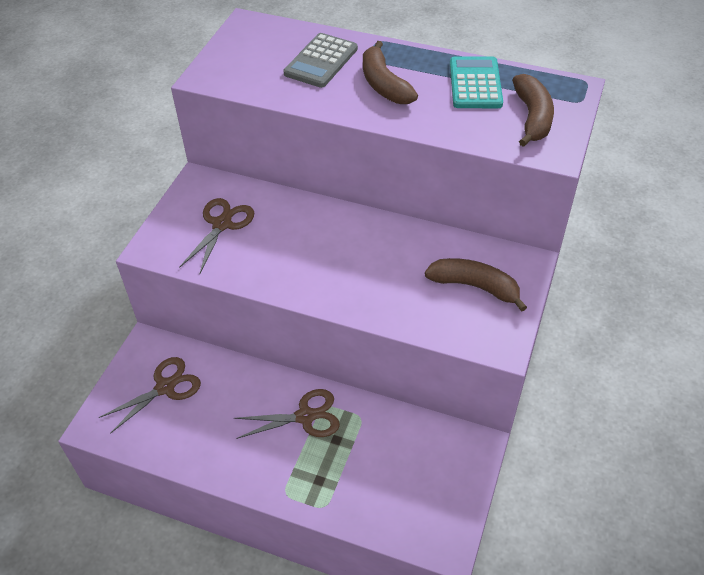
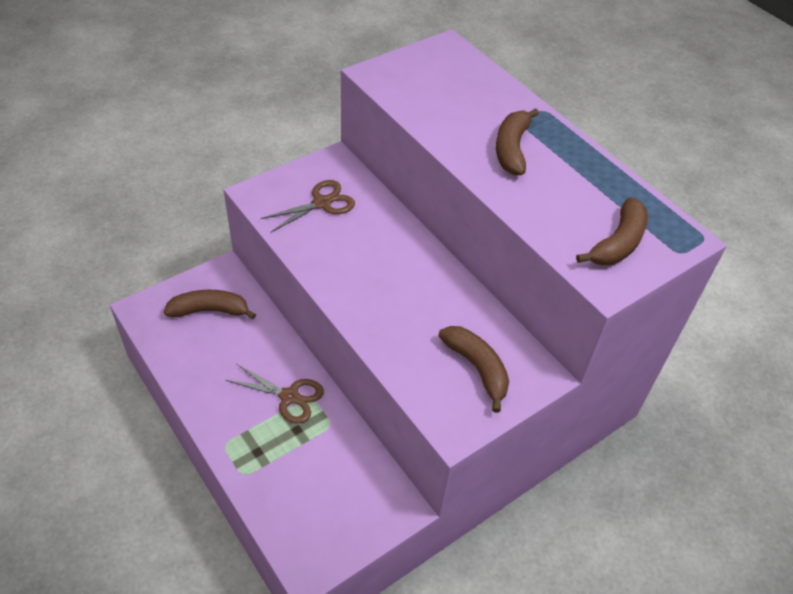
camera: 30 degrees right, 0 degrees up
brown scissors [99,357,201,434] -> brown banana [164,290,256,319]
grey calculator [283,33,358,88] -> none
turquoise calculator [450,56,503,108] -> none

